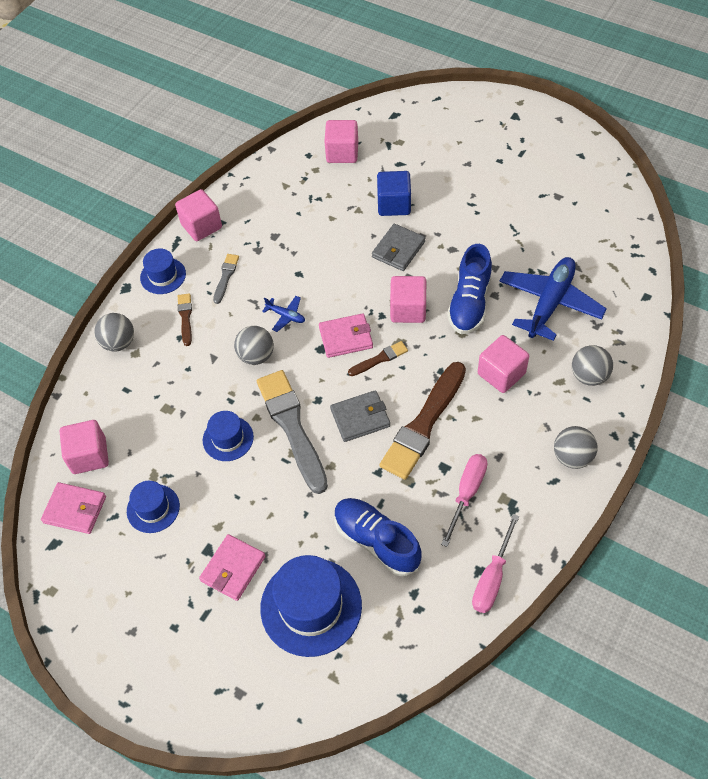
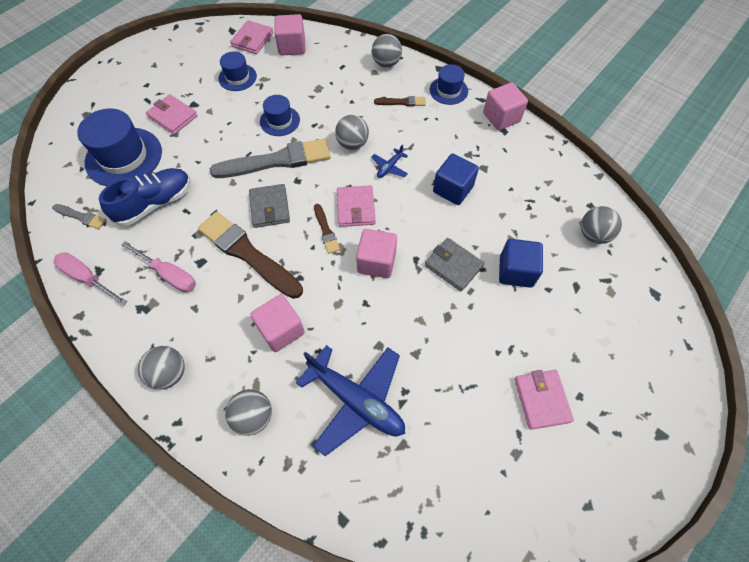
camera: 95 degrees right, 5 degrees up
grey brush [213,254,239,304] -> grey brush moved to [52,204,106,229]
pink cube [324,120,358,163] -> grey ball [581,206,622,244]
blue shoe [447,244,492,334] -> none
none -> blue cube [433,154,479,205]
none -> pink wallet [514,370,574,430]

